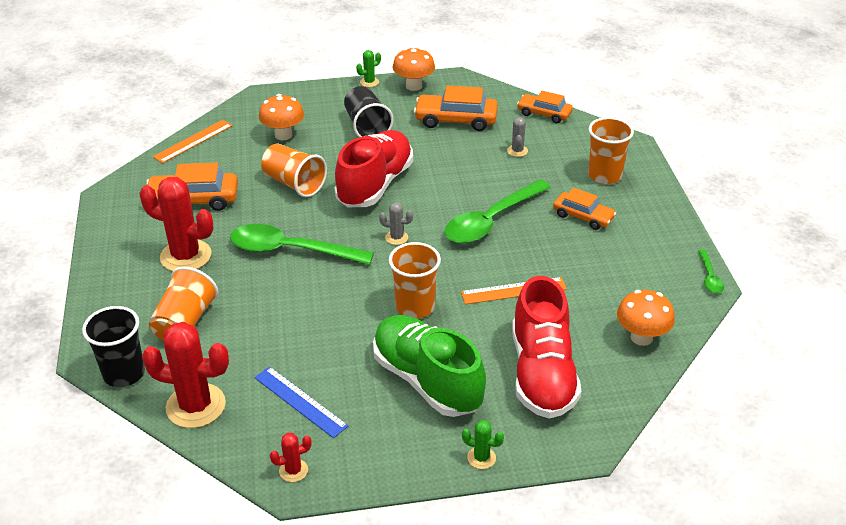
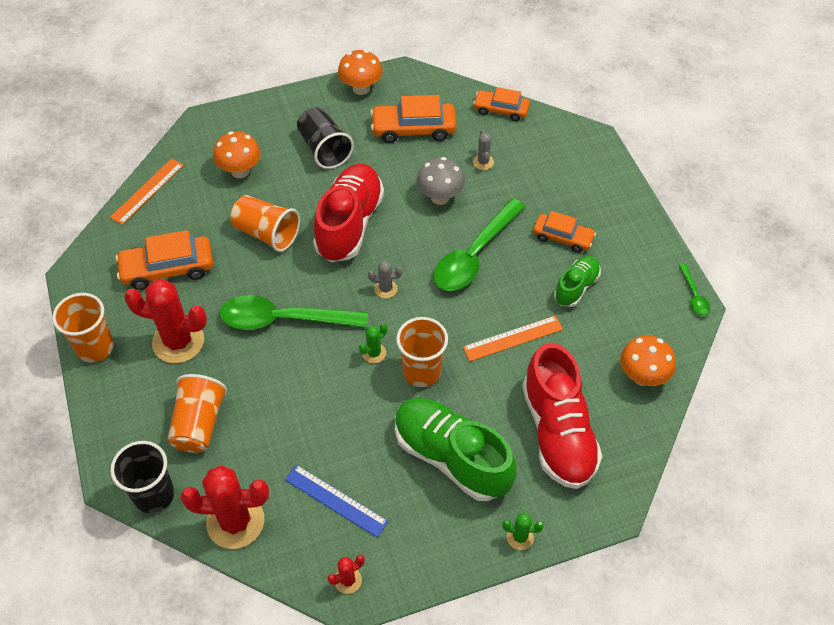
camera: 10 degrees left, 15 degrees up
green cactus [356,50,381,87] -> green cactus moved to [359,323,387,363]
orange cup [588,117,634,184] -> orange cup moved to [52,293,114,363]
none -> grey mushroom [416,157,465,205]
none -> green shoe [554,256,601,307]

